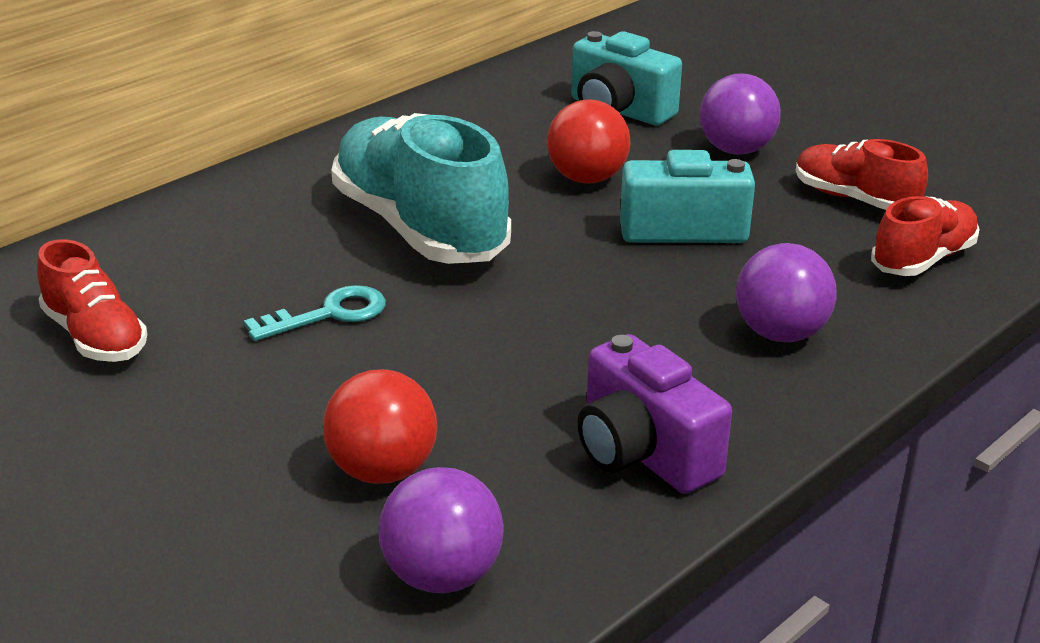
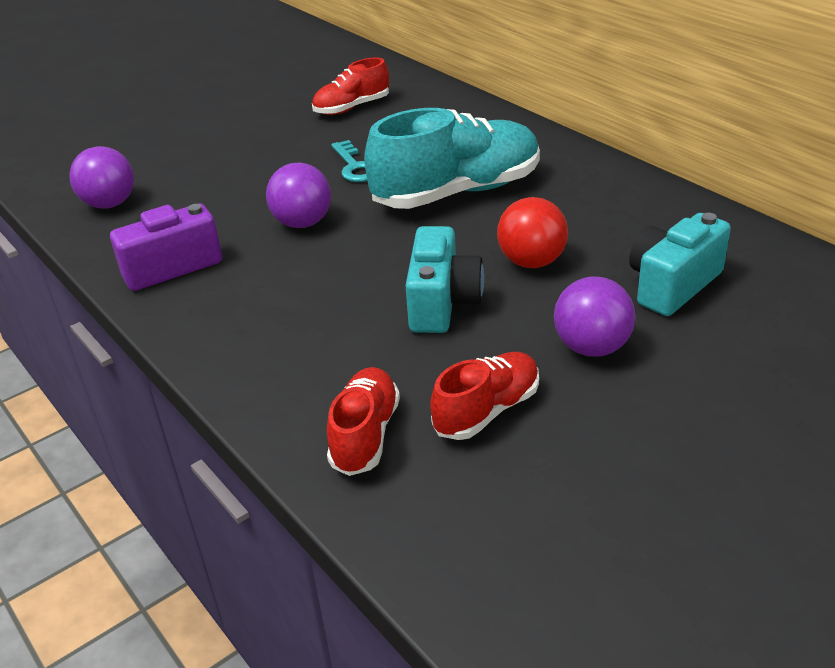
camera: 100 degrees right, 5 degrees up
red ball [323,369,437,484] -> none
purple ball [736,243,836,342] -> purple ball moved to [266,162,331,228]
red shoe [871,196,980,276] -> red shoe turned 135 degrees counterclockwise [327,367,400,476]

